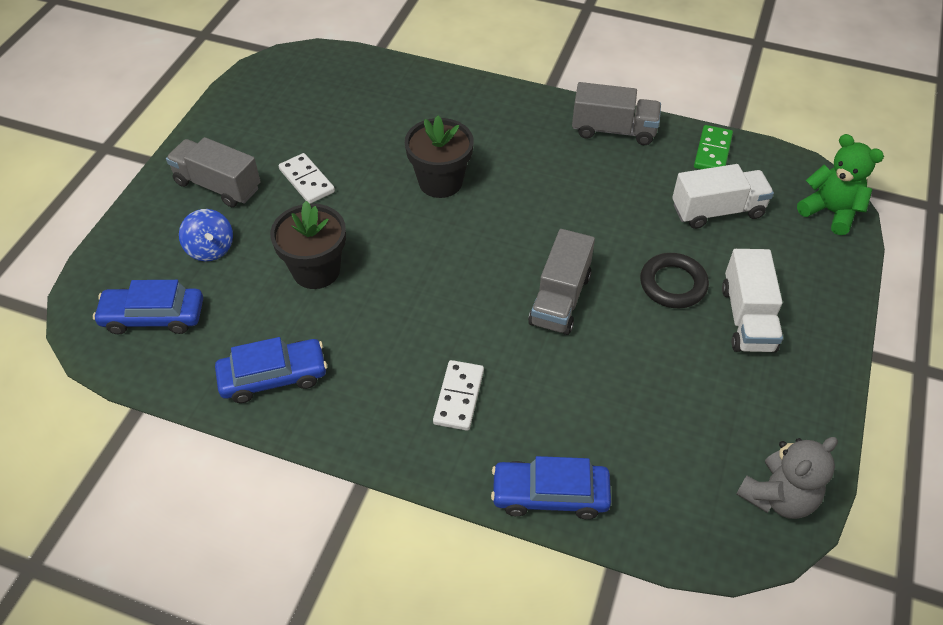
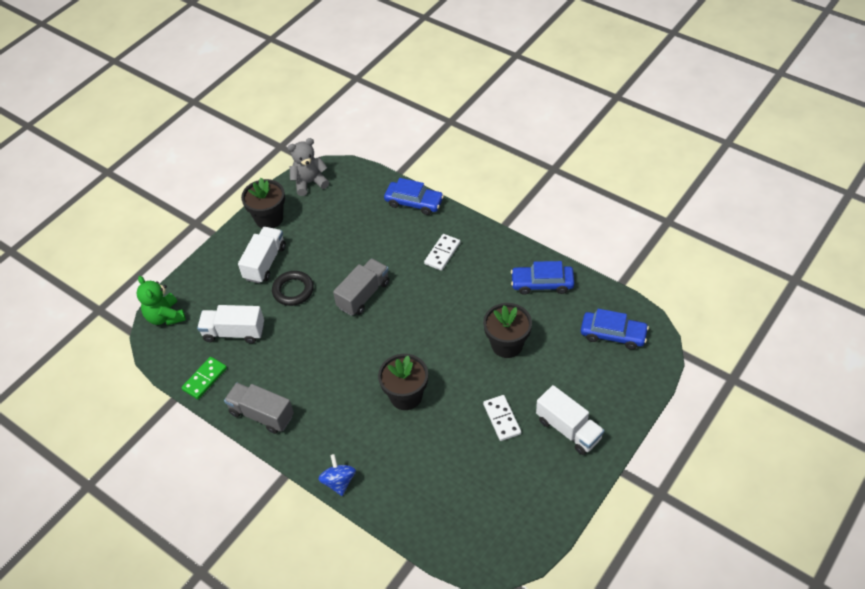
camera: 160 degrees left, 0 degrees up
grey truck [166,137,261,207] -> white truck [536,385,604,455]
blue spinning top [179,209,233,261] -> blue spinning top moved to [318,454,356,496]
none -> black flower pot [241,178,285,228]

